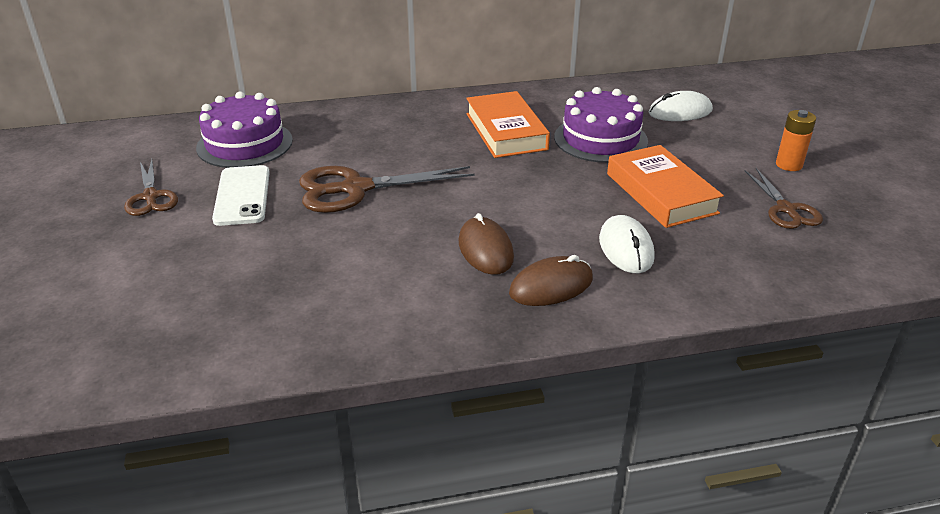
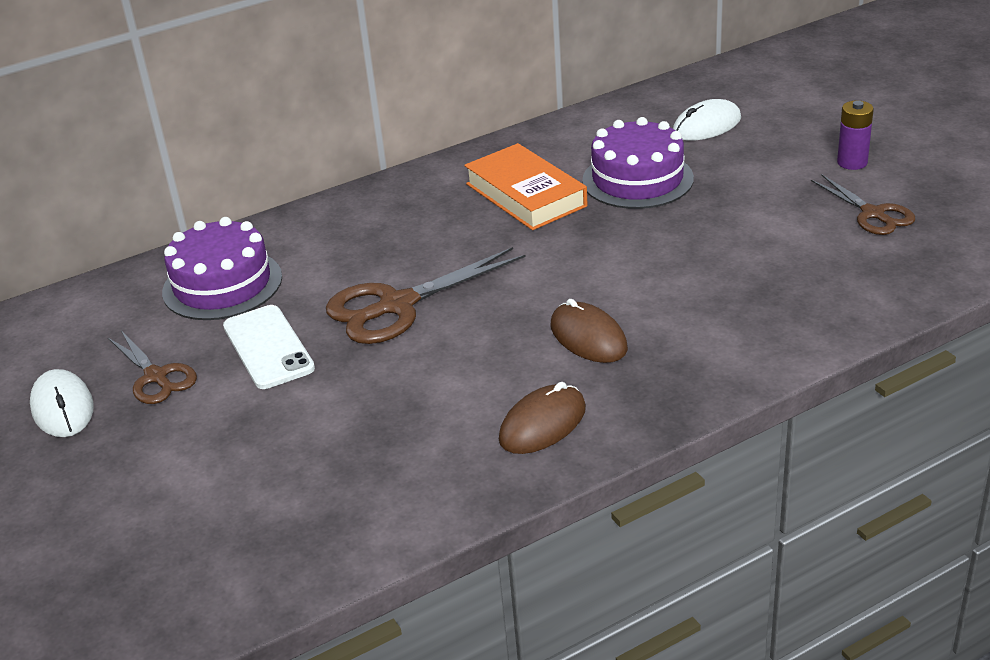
camera: 15 degrees left, 0 degrees up
brown mouse [509,255,593,306] -> brown mouse moved to [499,382,586,454]
white mouse [599,215,655,273] -> white mouse moved to [30,369,94,437]
orange book [607,145,724,228] -> none
orange battery [776,110,816,171] -> purple battery [837,101,874,170]

